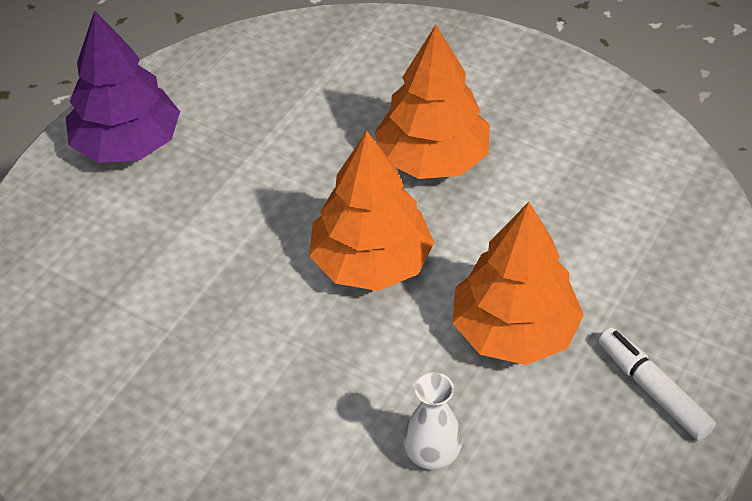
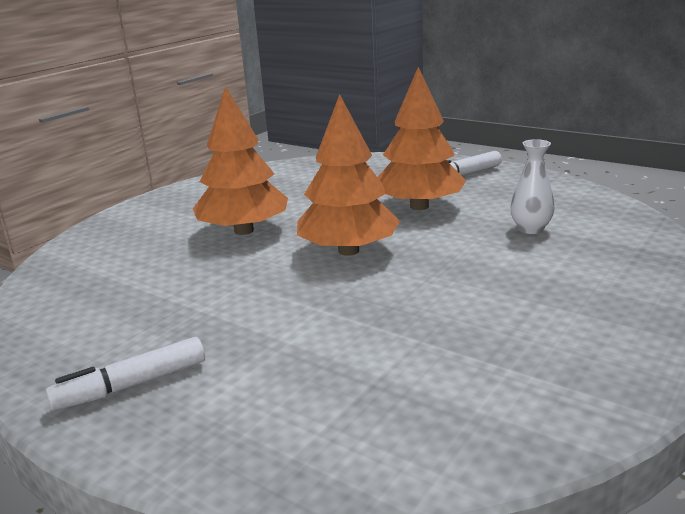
camera: 85 degrees left, 25 degrees down
purple tree [66,10,180,163] -> white marker [46,337,205,411]

